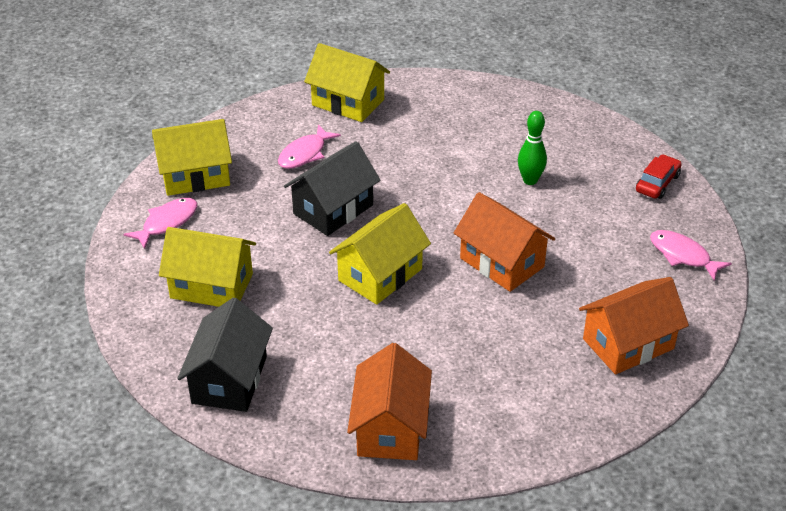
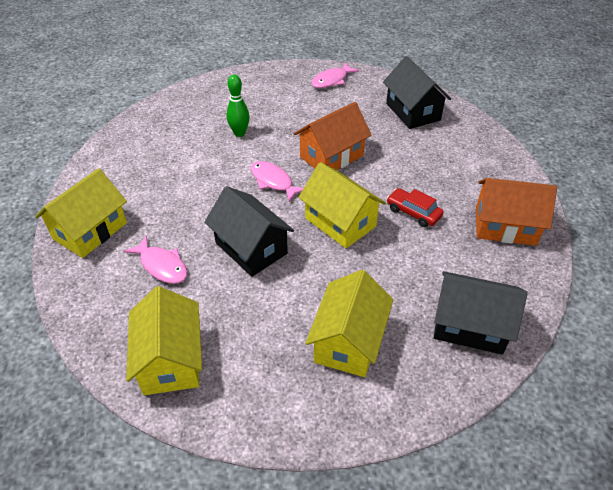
camera: 85 degrees left, 5 degrees up
pink fish [124,198,197,249] -> pink fish moved to [250,161,303,202]
orange house [579,277,689,375] -> black house [383,56,451,129]
red car [636,154,682,199] -> red car moved to [387,188,444,227]

